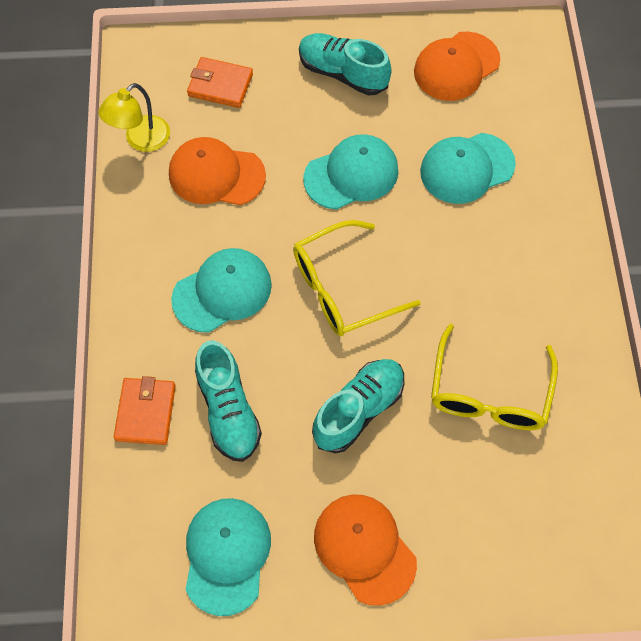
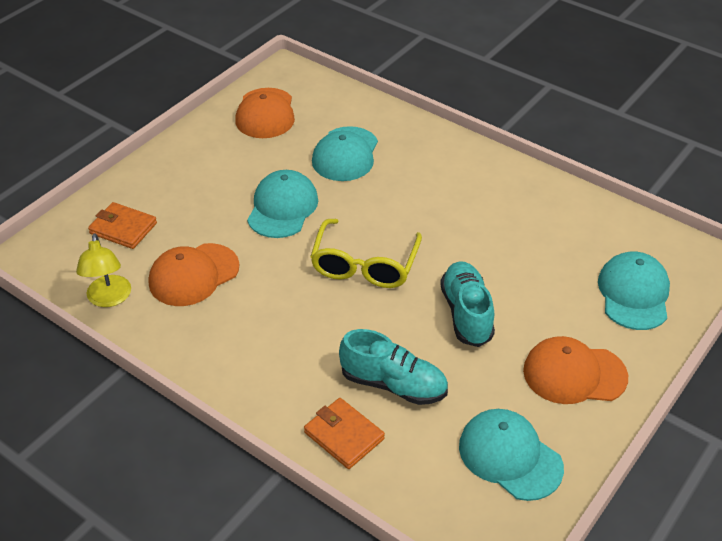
camera: 50 degrees left, 20 degrees down
turquoise cap [171,248,272,333] -> turquoise cap moved to [598,252,670,330]
orange wallet [187,57,253,108] -> orange wallet turned 60 degrees clockwise [88,202,157,249]
turquoise shoe [299,33,392,95] -> none
yellow glasses [431,324,558,430] -> none

